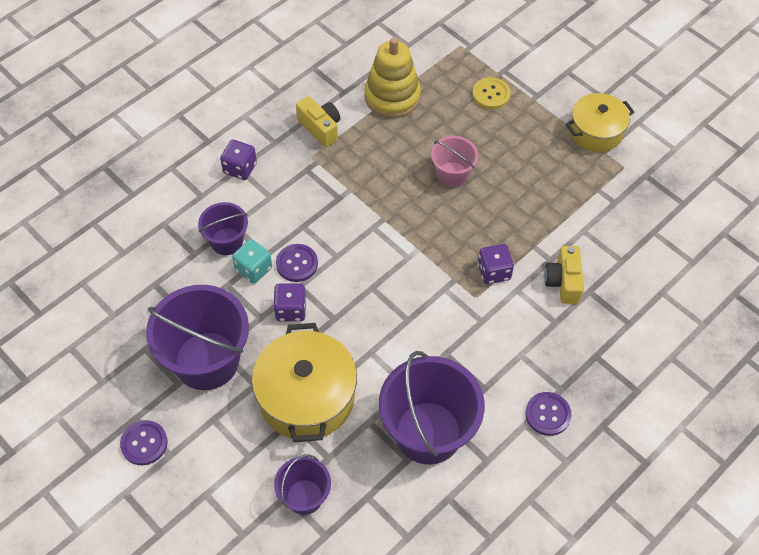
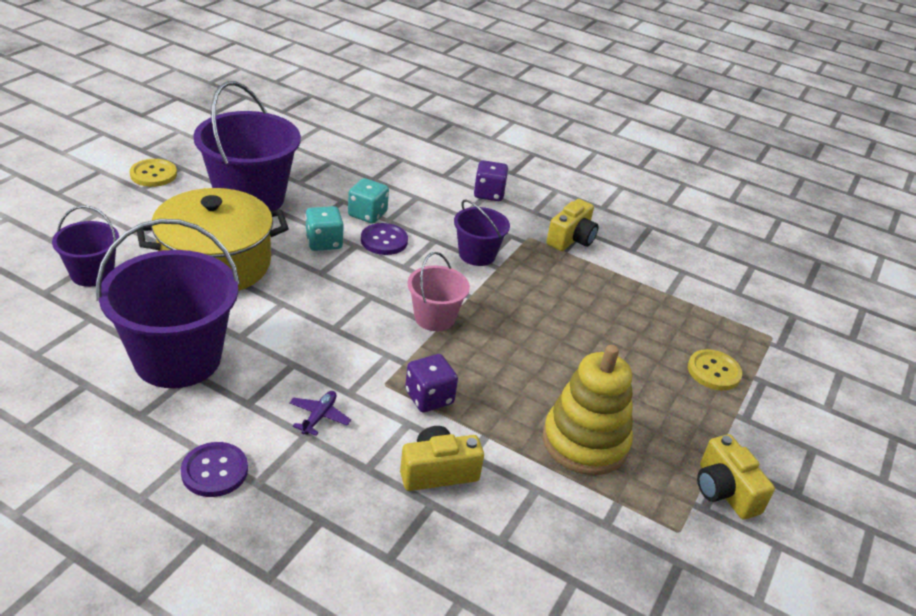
camera: 70 degrees right, 20 degrees down
purple button [120,420,168,465] -> yellow button [130,159,177,187]
purple bucket [198,202,248,255] -> purple bucket moved to [454,200,510,266]
purple dice [273,283,306,321] -> turquoise dice [305,206,344,251]
yellow stacking toy [365,37,421,118] -> yellow stacking toy moved to [543,345,633,475]
pink bucket [431,136,478,187] -> pink bucket moved to [408,252,470,331]
yellow pot [566,93,634,152] -> yellow camera [697,434,775,519]
none -> purple plane [289,391,351,436]

